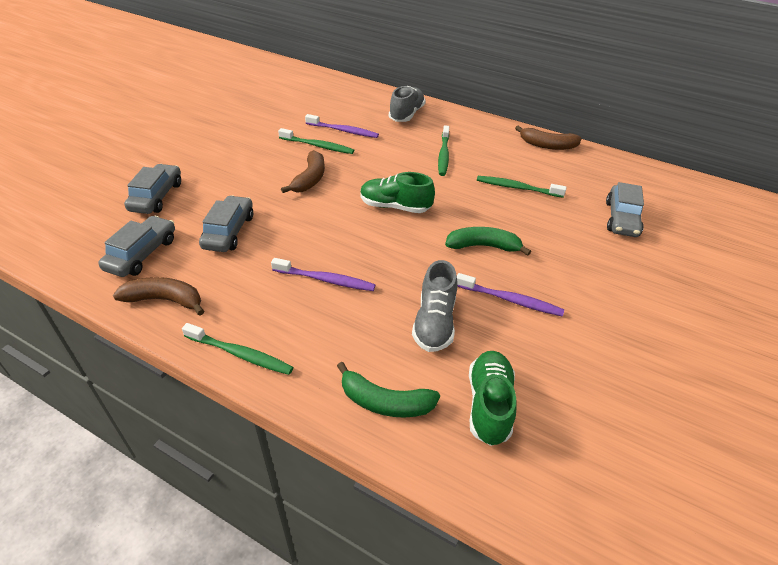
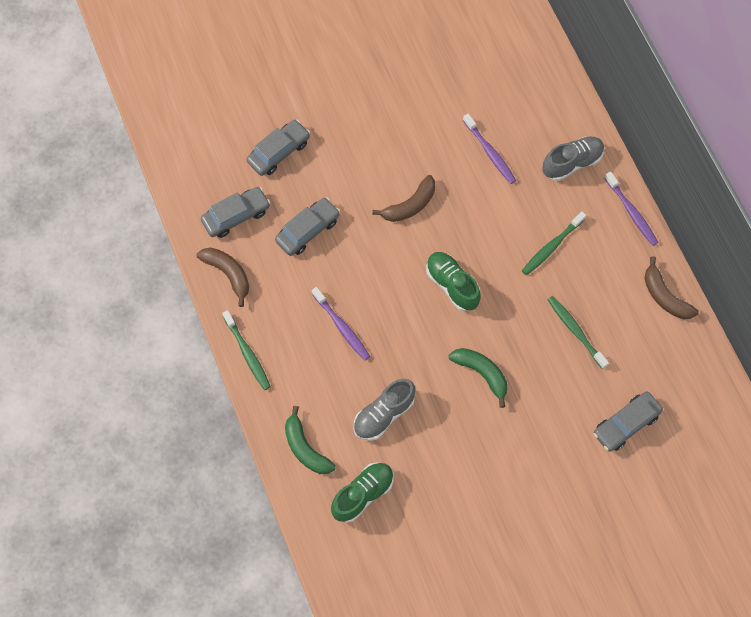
camera: 40 degrees right, 25 degrees up
green toothbrush [278,128,354,154] -> none
purple toothbrush [457,273,564,316] -> purple toothbrush moved to [605,171,658,246]

